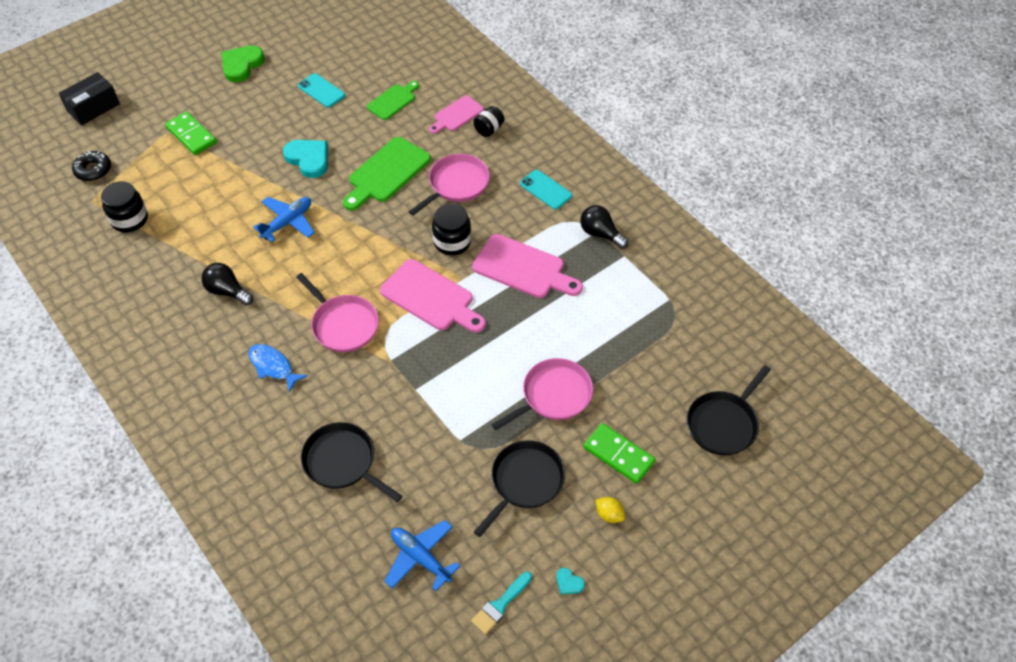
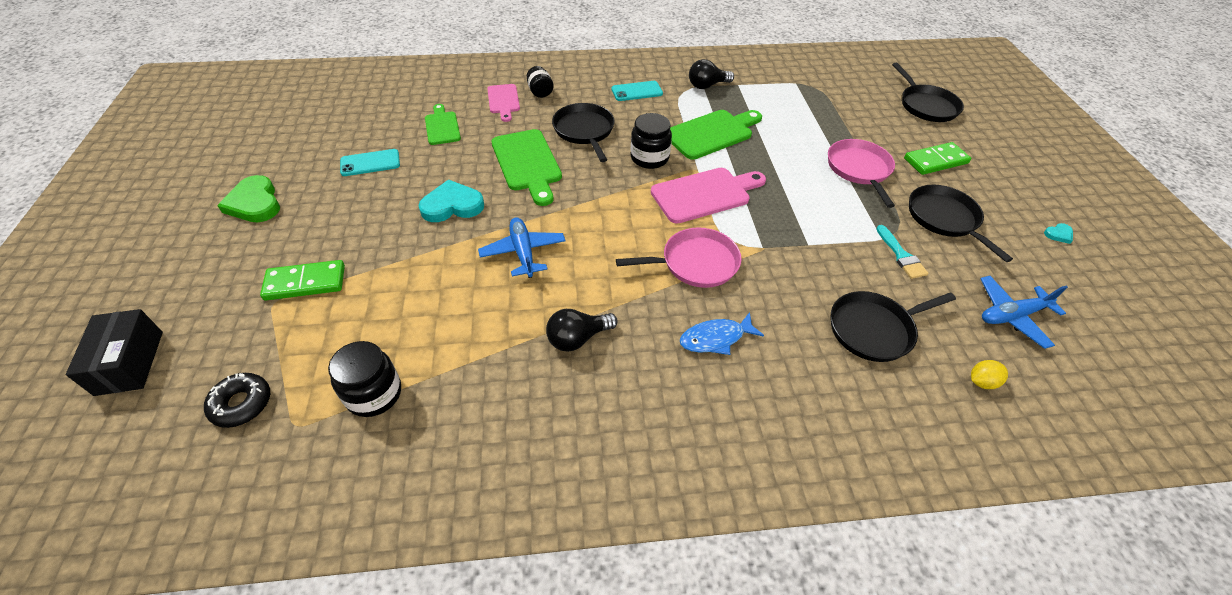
camera: 60 degrees left, 5 degrees down
pink pan [409,154,490,215] -> black pan [552,103,615,162]
turquoise brush [471,572,532,634] -> turquoise brush moved to [877,225,929,279]
pink cutting board [472,234,583,298] -> green cutting board [670,110,762,160]
yellow lemon [596,497,625,523] -> yellow lemon moved to [971,360,1008,389]

